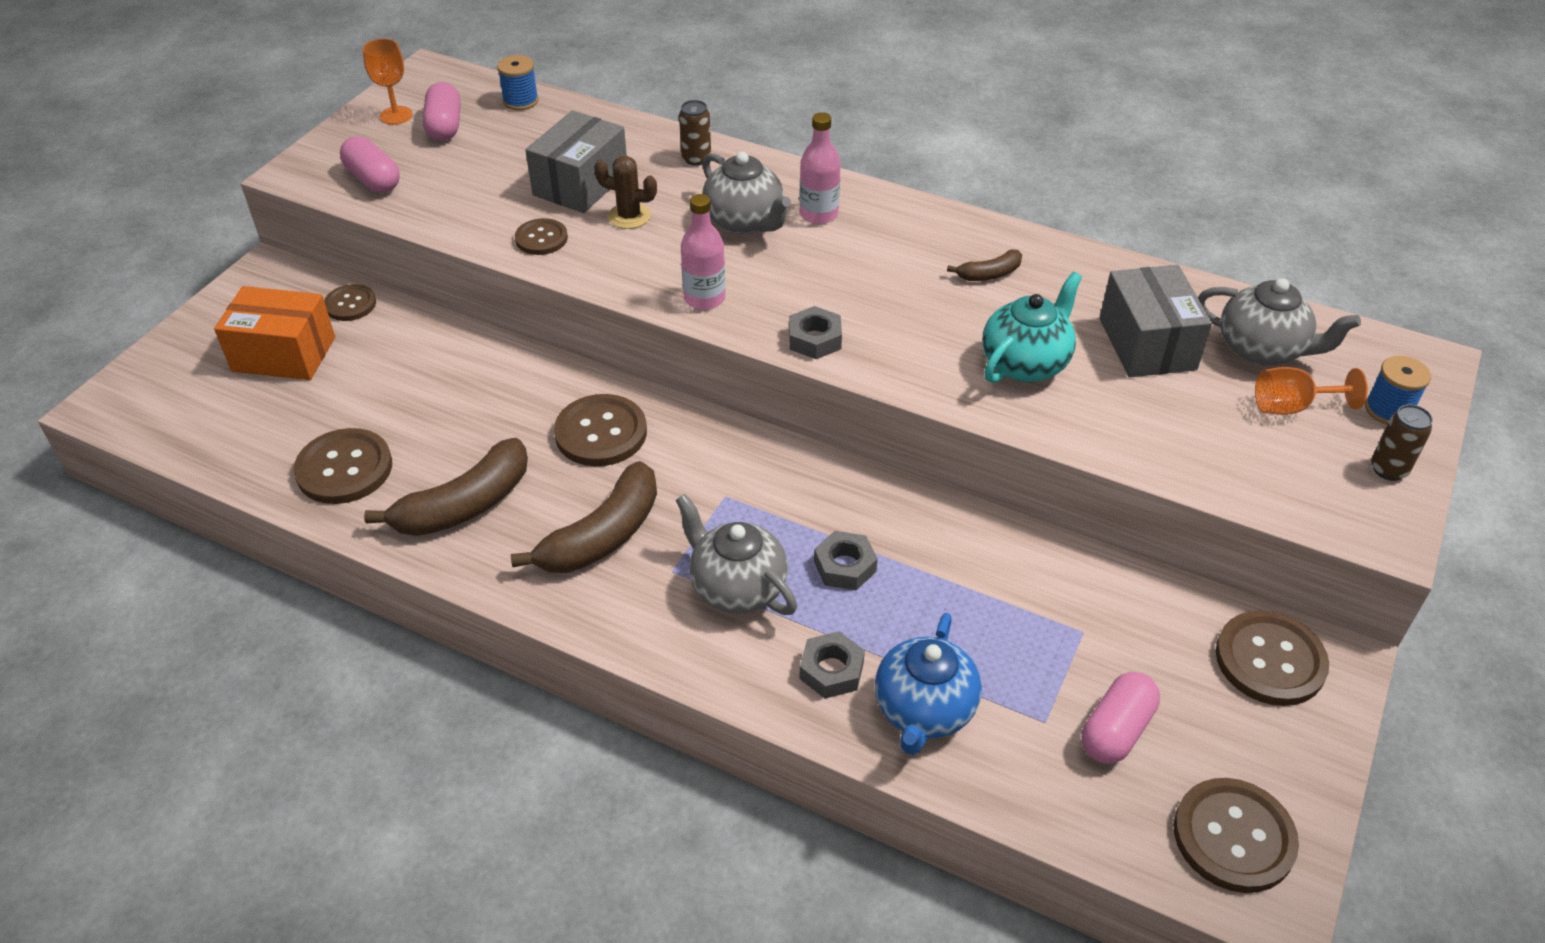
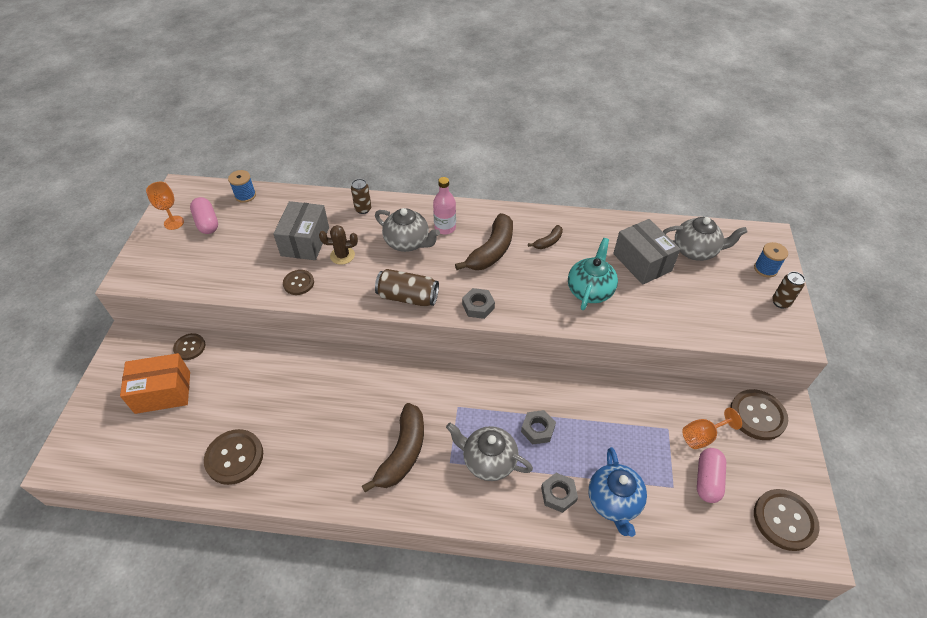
camera: 20 degrees left, 5 degrees up
pink capsule [340,136,400,193] -> none
brown banana [364,438,528,536] -> brown banana moved to [455,213,513,270]
brown button [554,394,647,466] -> none
pink bottle [681,194,726,310] -> brown can [375,269,439,307]
orange goblet [1255,367,1368,415] -> orange goblet moved to [682,408,742,449]

